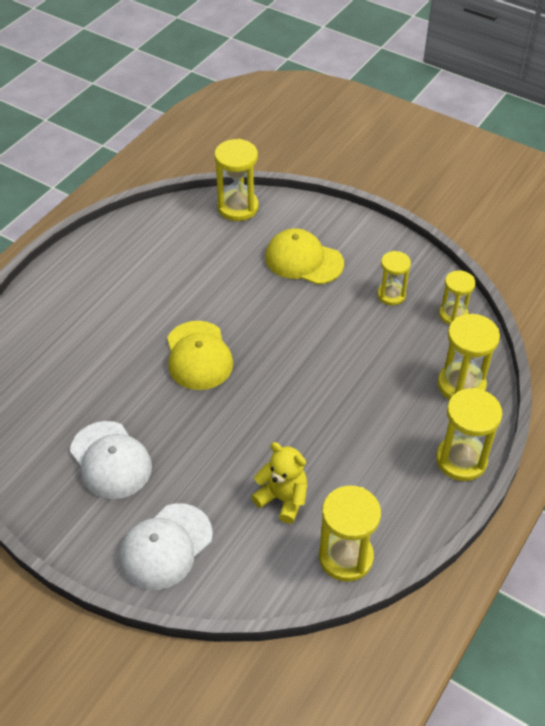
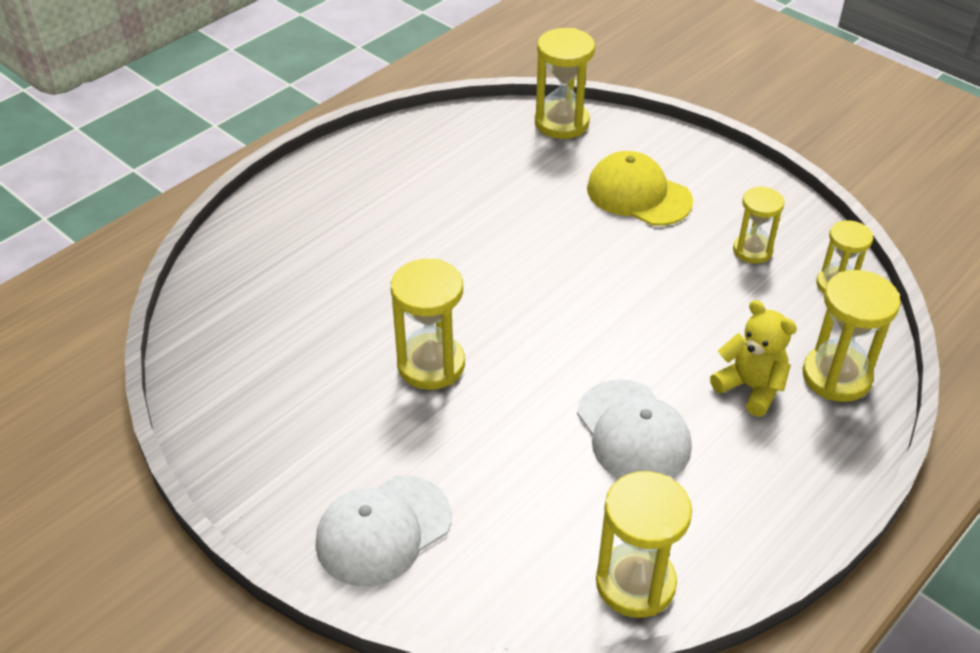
camera: 10 degrees right, 5 degrees down
white cap [70,421,152,499] -> white cap moved to [577,380,692,479]
yellow cap [167,321,233,390] -> none
yellow teddy bear [251,442,307,524] -> yellow teddy bear moved to [710,300,797,417]
yellow hourglass [436,388,502,481] -> yellow hourglass moved to [391,259,465,390]

